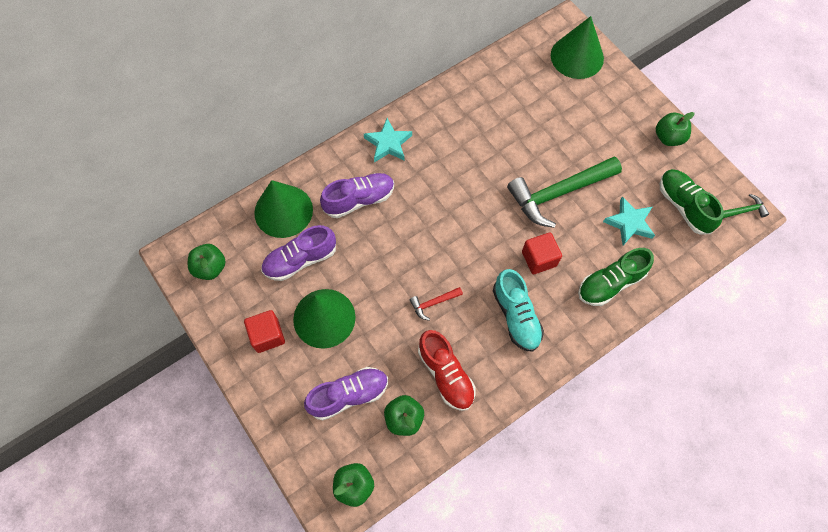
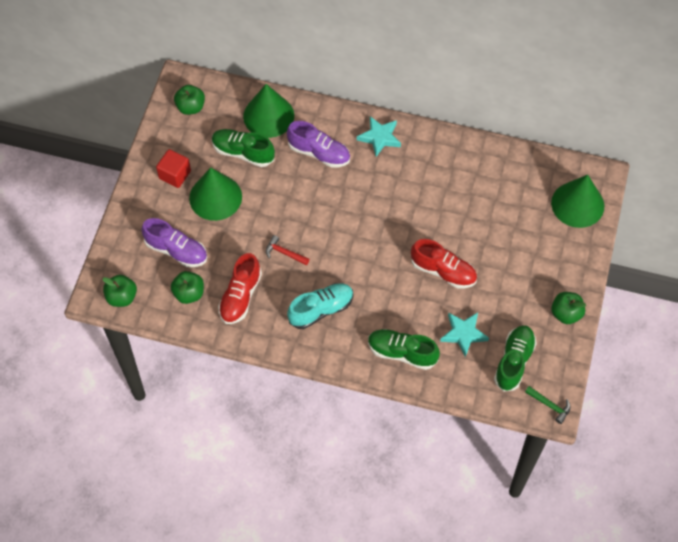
camera: 50 degrees right, 5 degrees down
purple shoe [261,225,336,281] -> green shoe [212,129,275,167]
turquoise shoe [493,269,544,352] -> turquoise shoe turned 150 degrees counterclockwise [287,283,353,329]
green hammer [507,156,622,228] -> red shoe [411,239,477,288]
red cube [522,232,562,275] -> none

